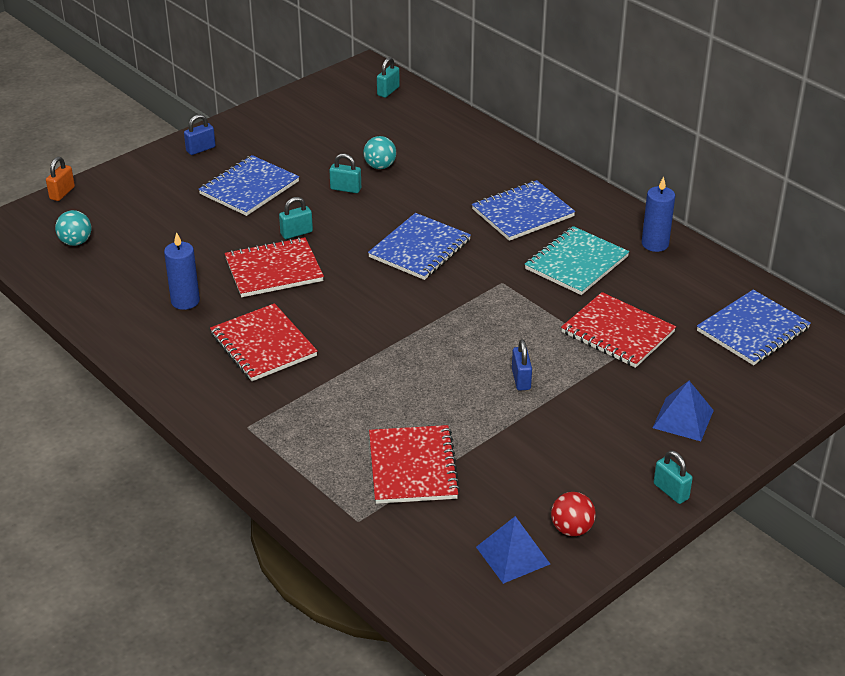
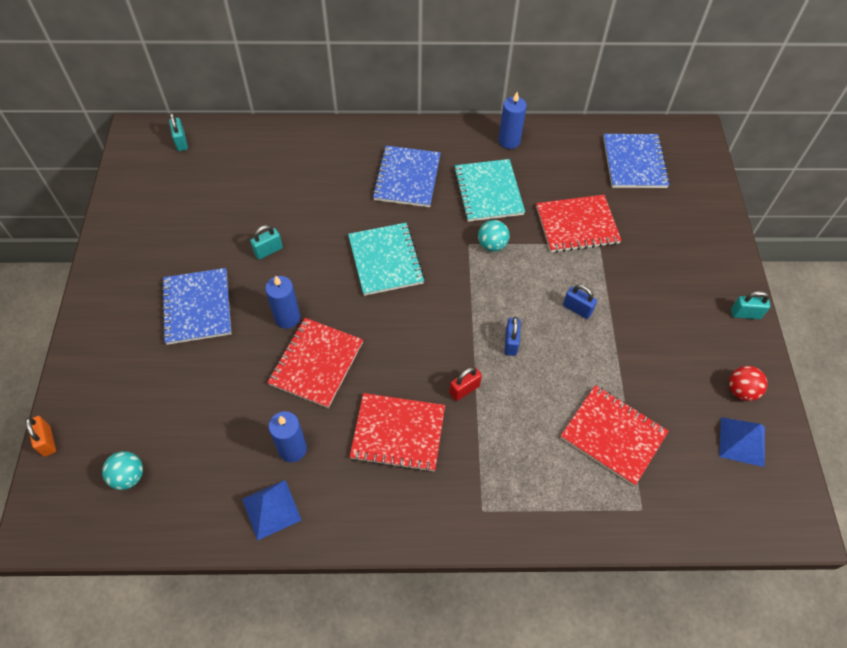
camera: 50 degrees left, 20 degrees up
blue padlock [184,114,215,155] -> blue padlock moved to [505,317,521,356]
turquoise padlock [279,197,313,239] -> blue candle [265,276,300,329]
turquoise ball [363,136,396,169] -> turquoise ball moved to [478,220,510,252]
blue notebook [368,213,471,280] -> turquoise notebook [348,223,425,296]
blue pyramid [653,381,714,441] -> blue pyramid moved to [242,480,301,541]
none -> red padlock [449,367,482,401]

